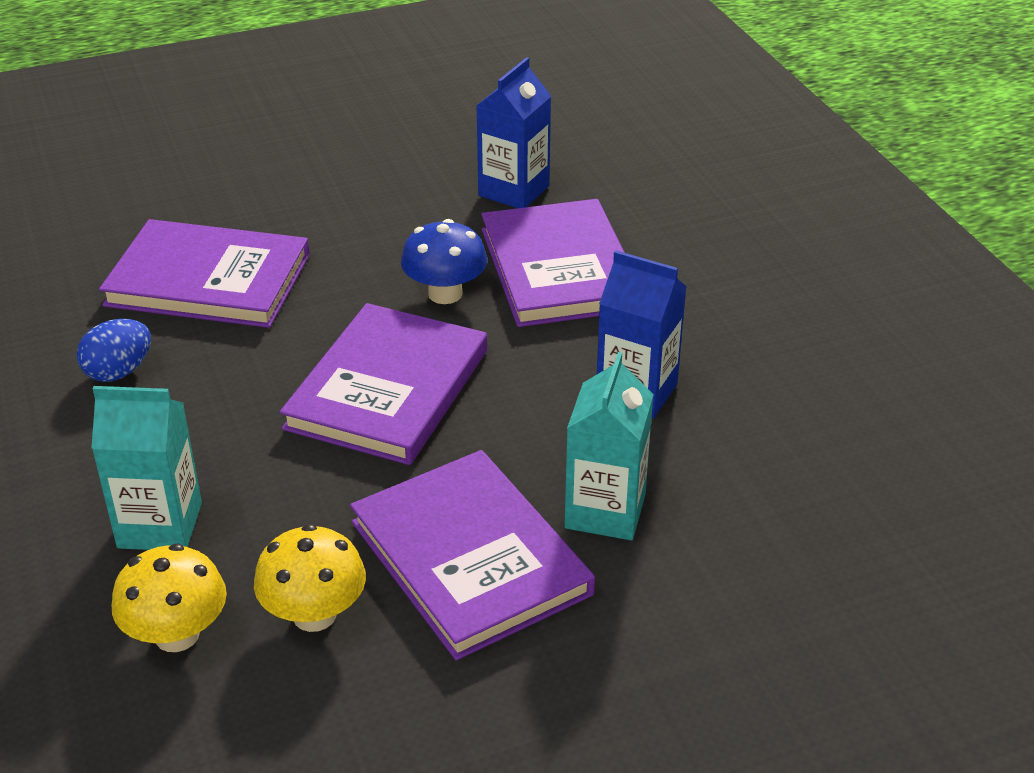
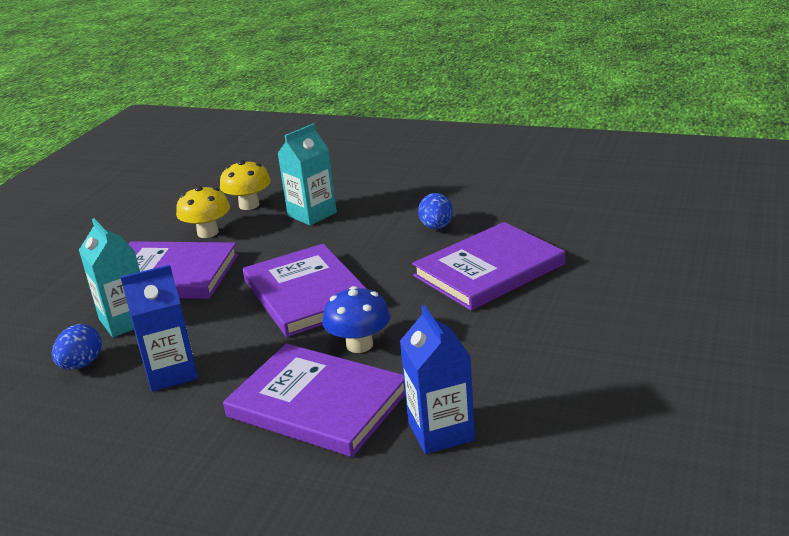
camera: 135 degrees right, 10 degrees down
none -> blue egg [52,324,102,370]

